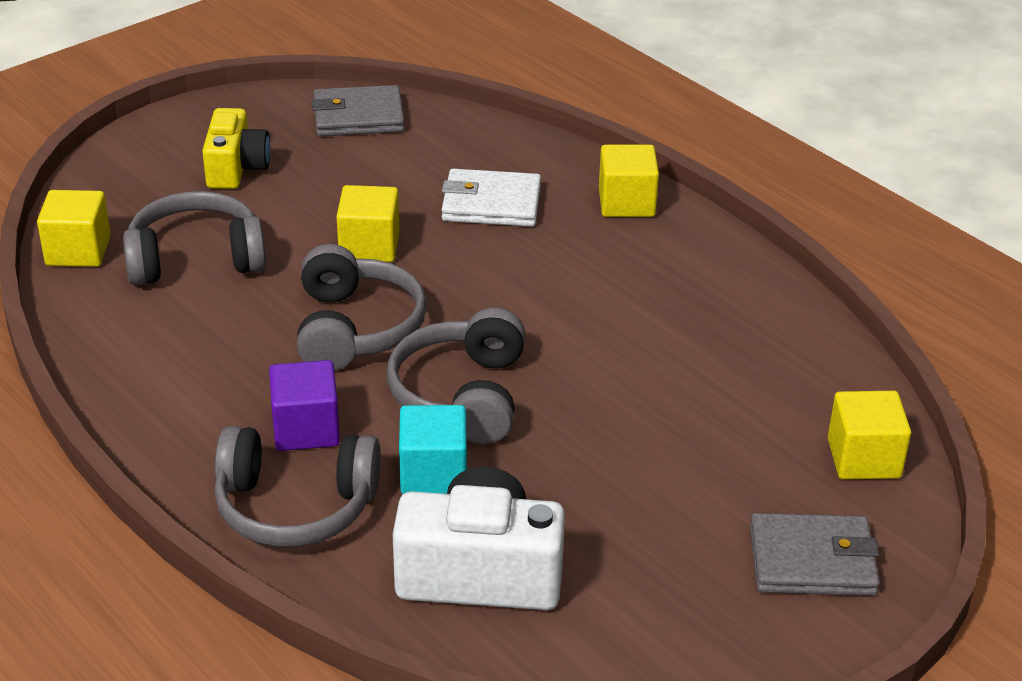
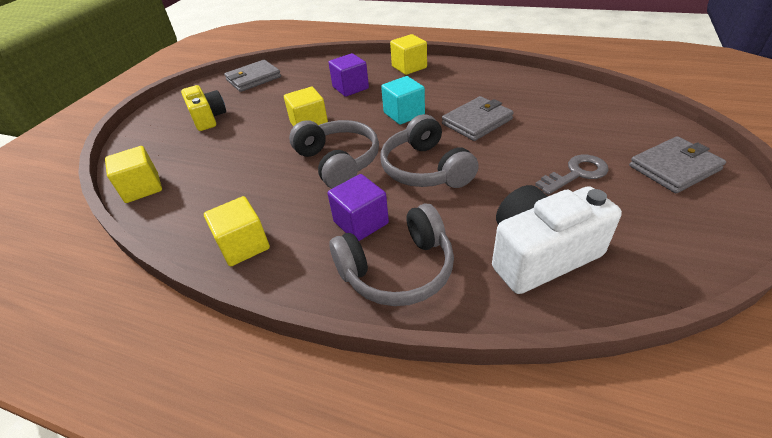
camera: 25 degrees left, 5 degrees up
grey headphones [123,191,266,285] -> none
turquoise cube [399,405,467,494] -> turquoise cube moved to [381,76,425,125]
white wallet [442,169,541,227] -> purple cube [328,53,369,97]
yellow cube [828,390,911,480] -> yellow cube moved to [204,196,270,266]
none -> grey wallet [442,96,514,141]
none -> grey key [535,155,609,195]

